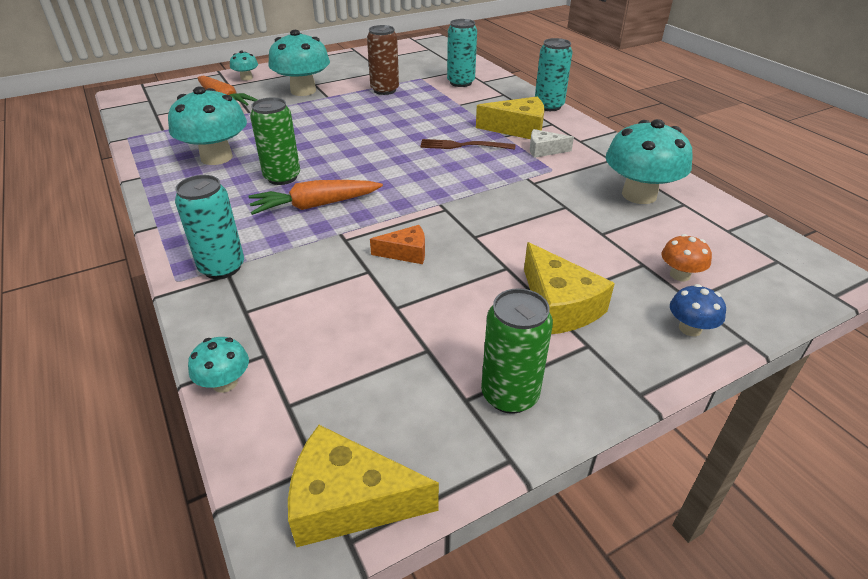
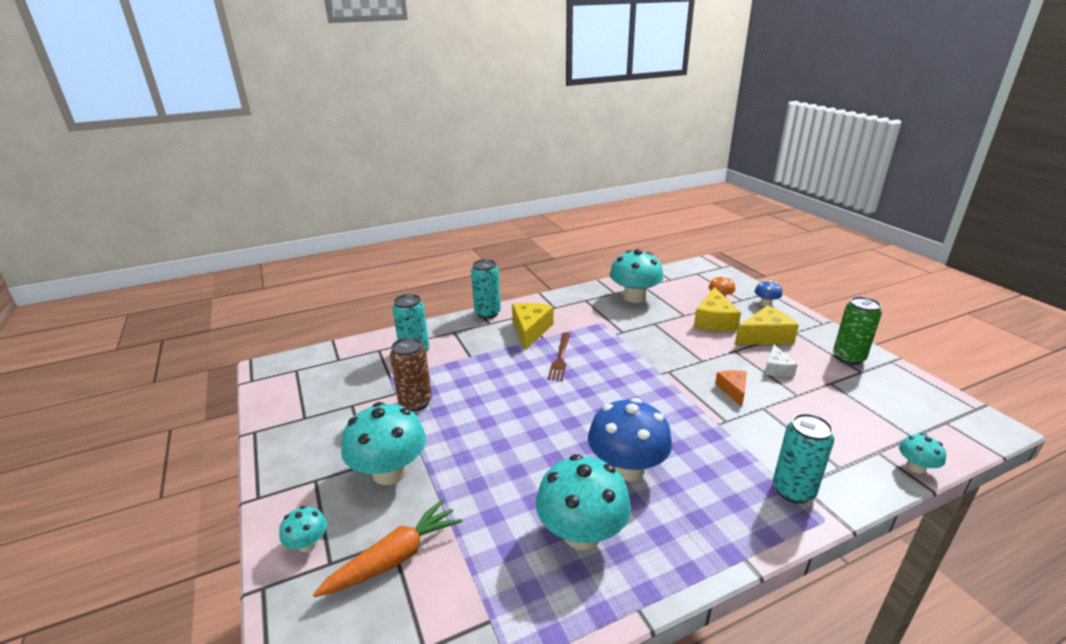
camera: 85 degrees left, 10 degrees down
orange carrot [248,180,383,215] -> none
green can [250,97,300,185] -> blue mushroom [588,398,672,481]
yellow cheese [288,425,439,547] -> yellow cheese moved to [694,287,741,331]
white cheese [530,129,574,158] -> white cheese moved to [765,345,798,377]

